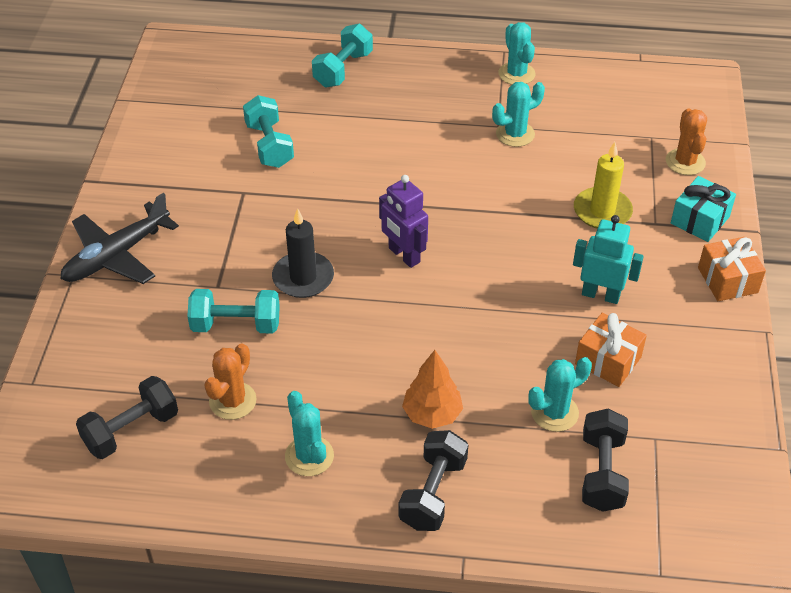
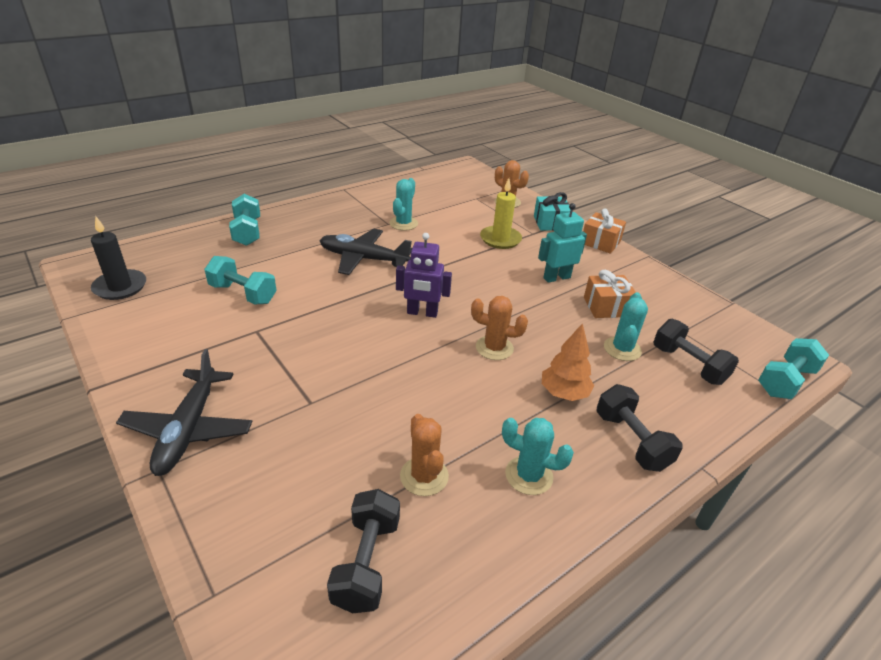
camera: 45 degrees left, 10 degrees down
turquoise dumbbell [187,289,280,333] -> turquoise dumbbell moved to [758,338,829,399]
black candle [272,208,334,298] -> black candle moved to [91,216,146,300]
turquoise cactus [498,22,535,85] -> none
none -> black plane [319,228,412,275]
none -> orange cactus [471,296,528,360]

